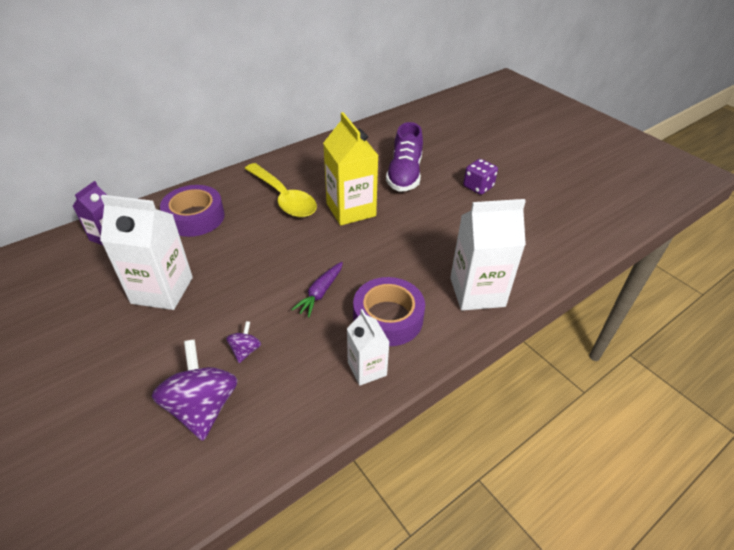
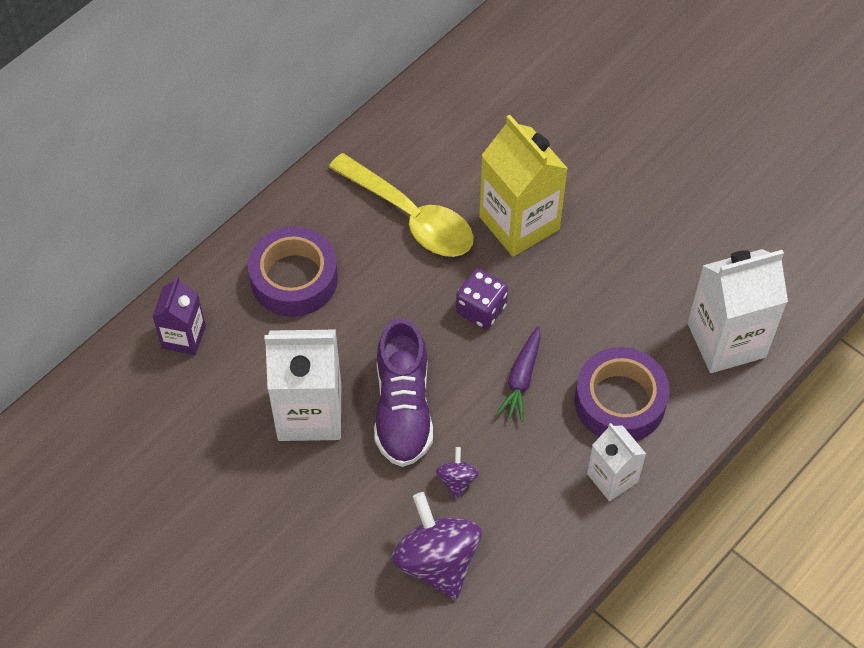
camera: 10 degrees left, 15 degrees up
purple shoe [386,122,423,192] -> purple shoe moved to [374,318,433,467]
purple dice [463,159,498,195] -> purple dice moved to [456,269,508,329]

